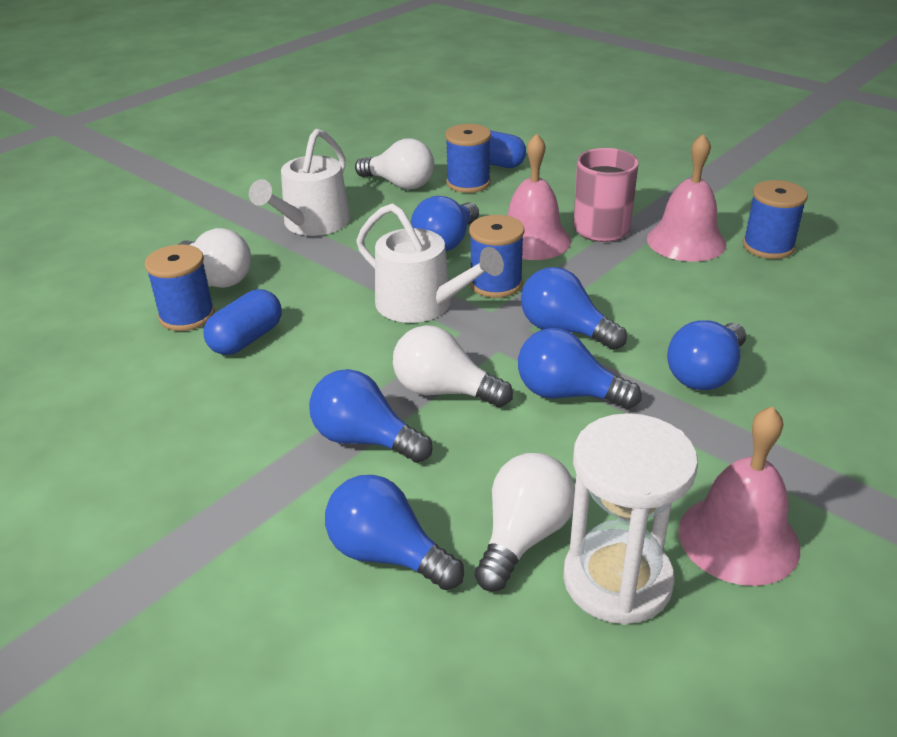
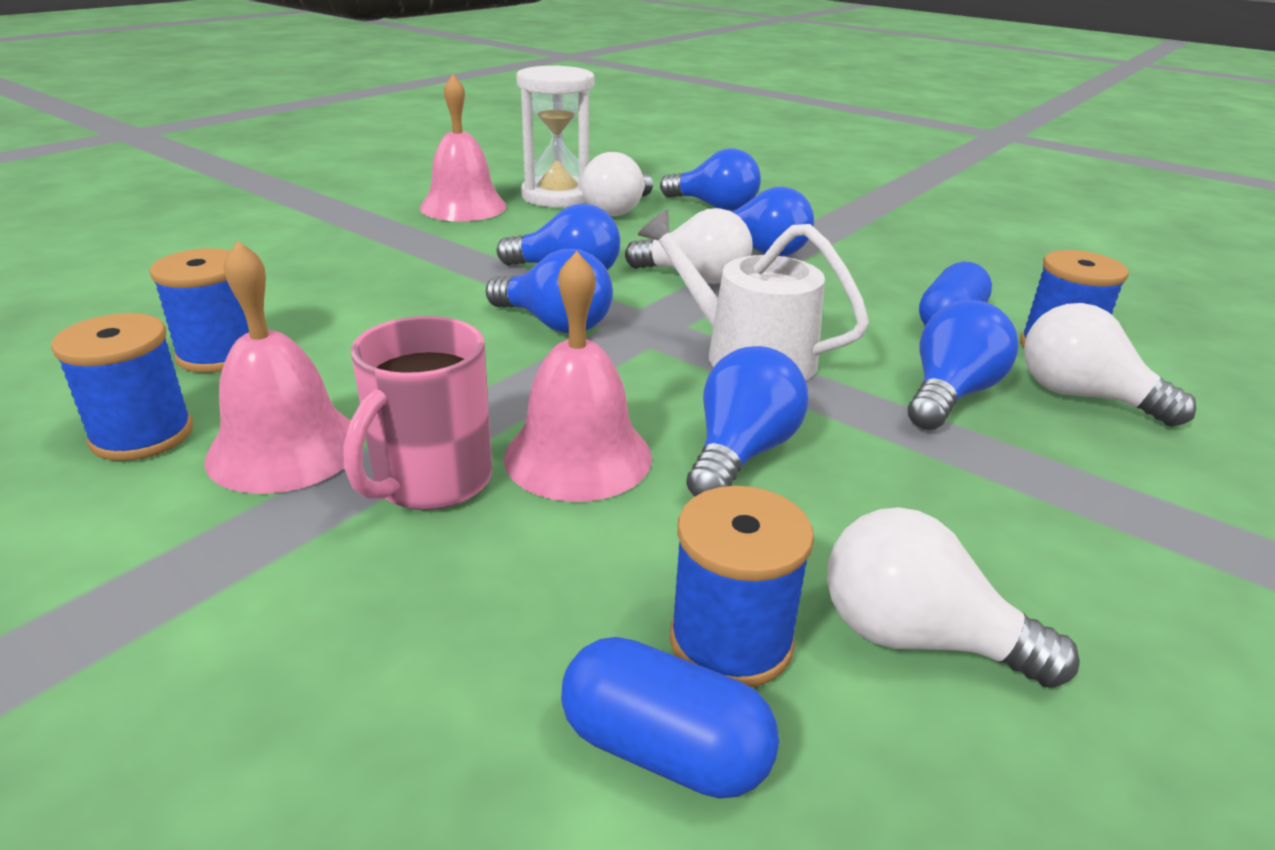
camera: 175 degrees right, 5 degrees down
white watering can [249,129,350,236] -> none
blue spool [469,215,525,298] -> blue spool moved to [149,248,249,373]
blue light bulb [667,320,746,390] -> blue light bulb moved to [908,300,1018,430]

